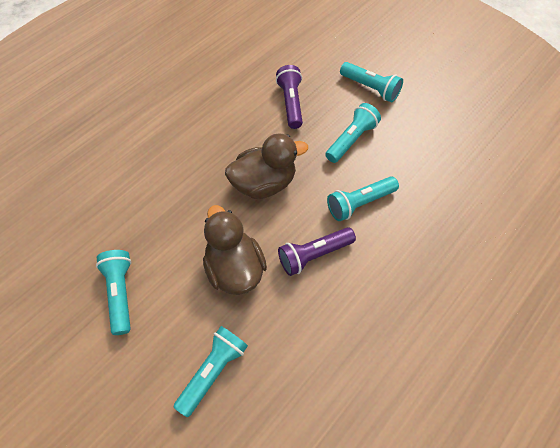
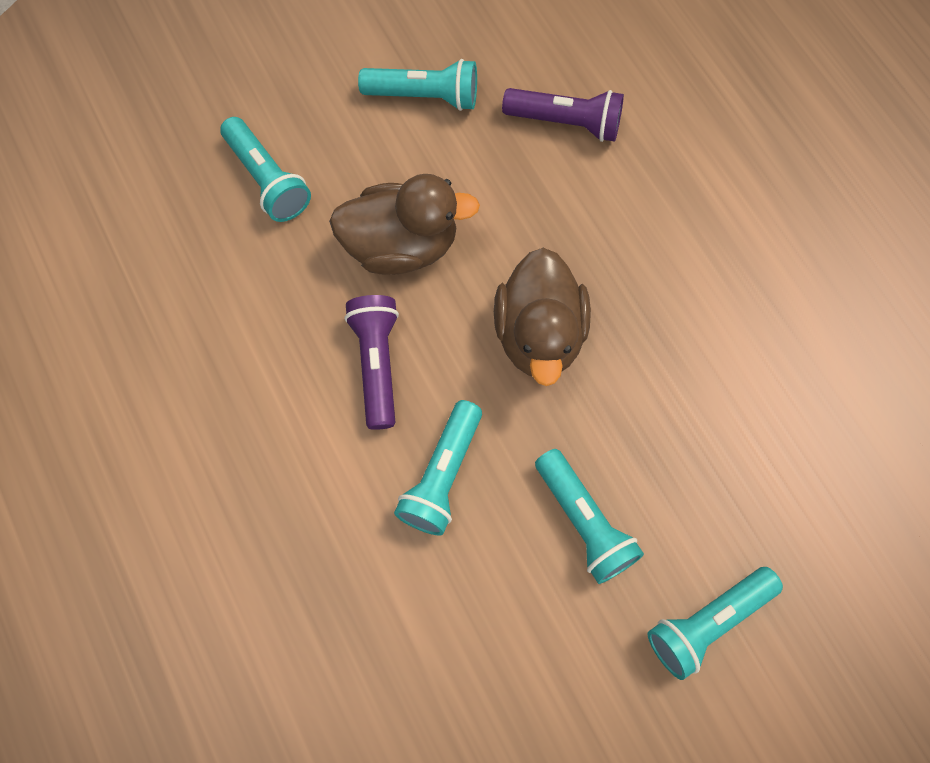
camera: 110 degrees right, 10 degrees up
purple flashlight [276,65,303,129] -> purple flashlight moved to [502,88,624,142]
turquoise flashlight [327,176,399,221] -> turquoise flashlight turned 150 degrees counterclockwise [394,400,482,535]

